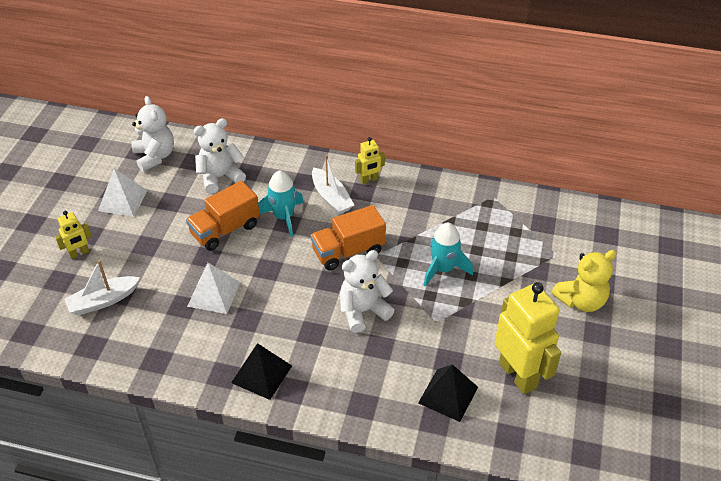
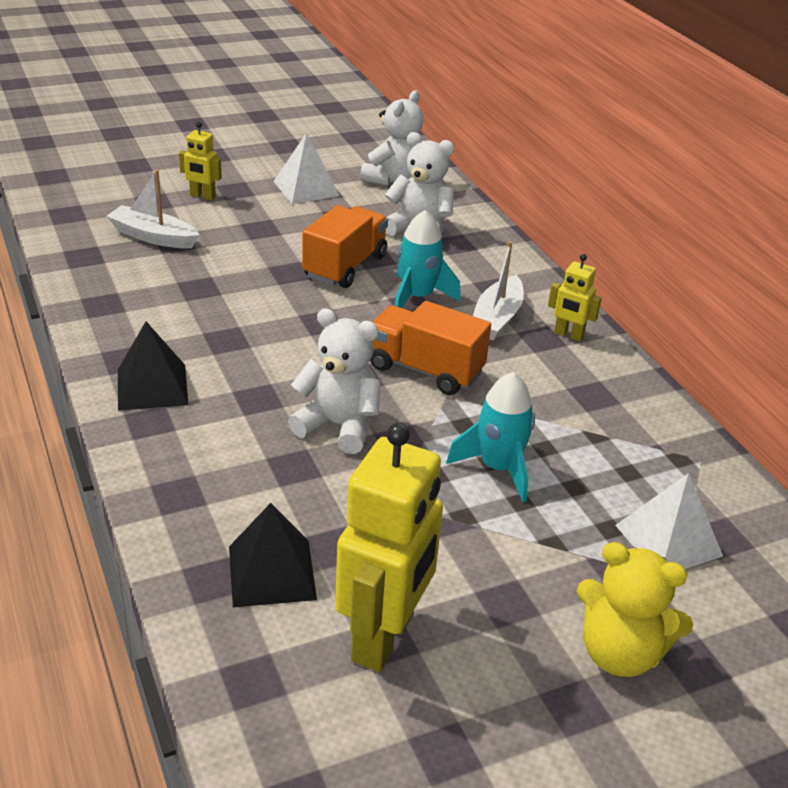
camera: 50 degrees right, 10 degrees down
orange truck [186,181,260,251] -> orange truck turned 105 degrees clockwise [302,205,388,288]
white pyramid [187,263,240,314] -> white pyramid moved to [615,473,723,569]

